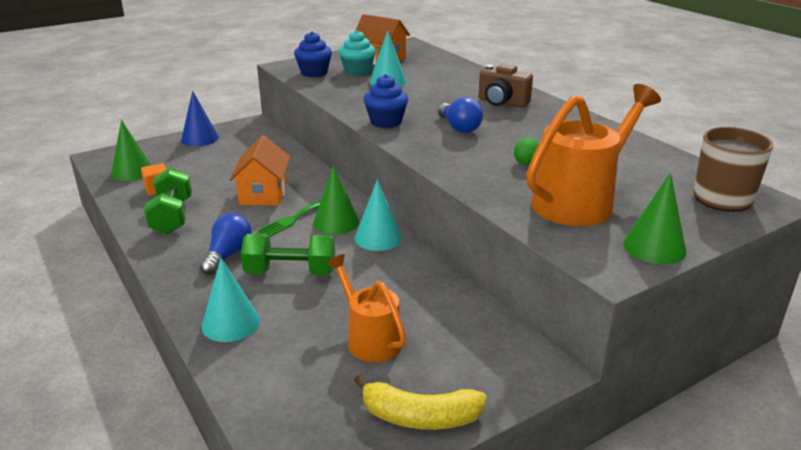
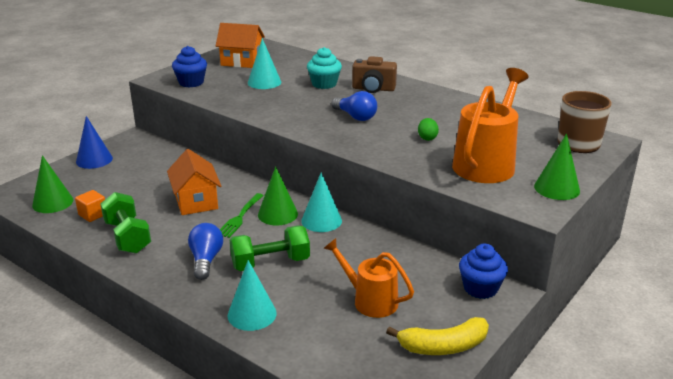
camera: 20 degrees left, 0 degrees up
turquoise cupcake [338,30,376,75] -> turquoise cupcake moved to [307,47,342,89]
blue cupcake [364,74,408,128] -> blue cupcake moved to [459,244,508,299]

